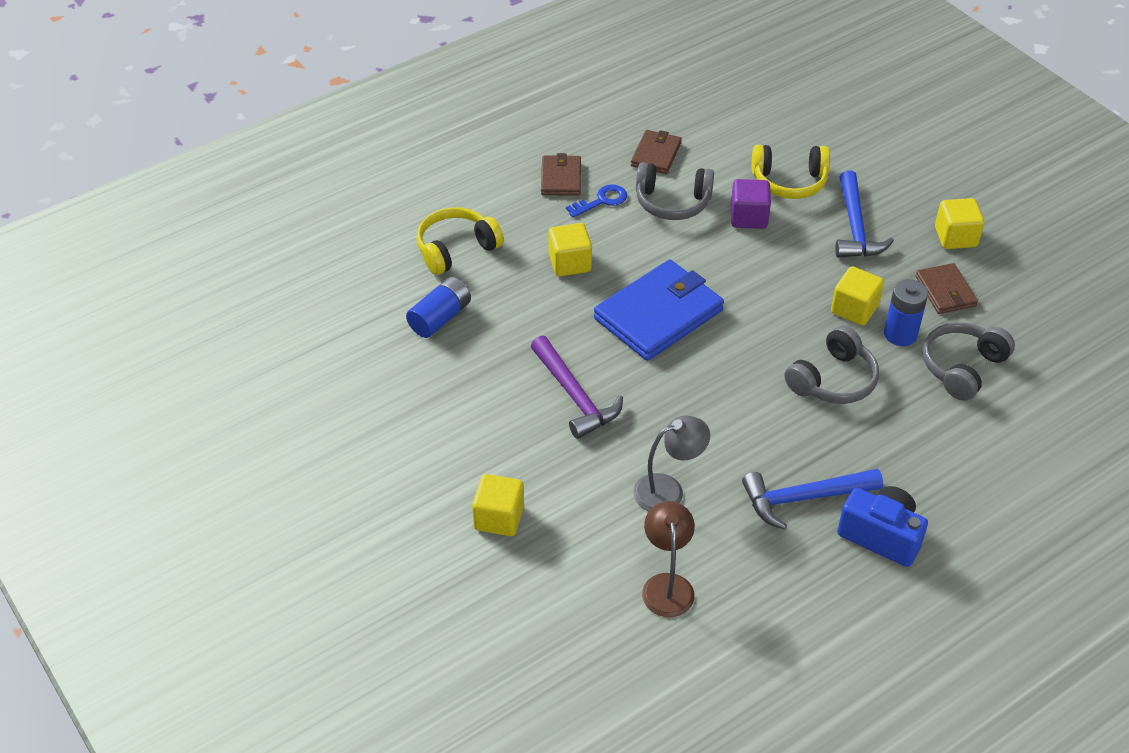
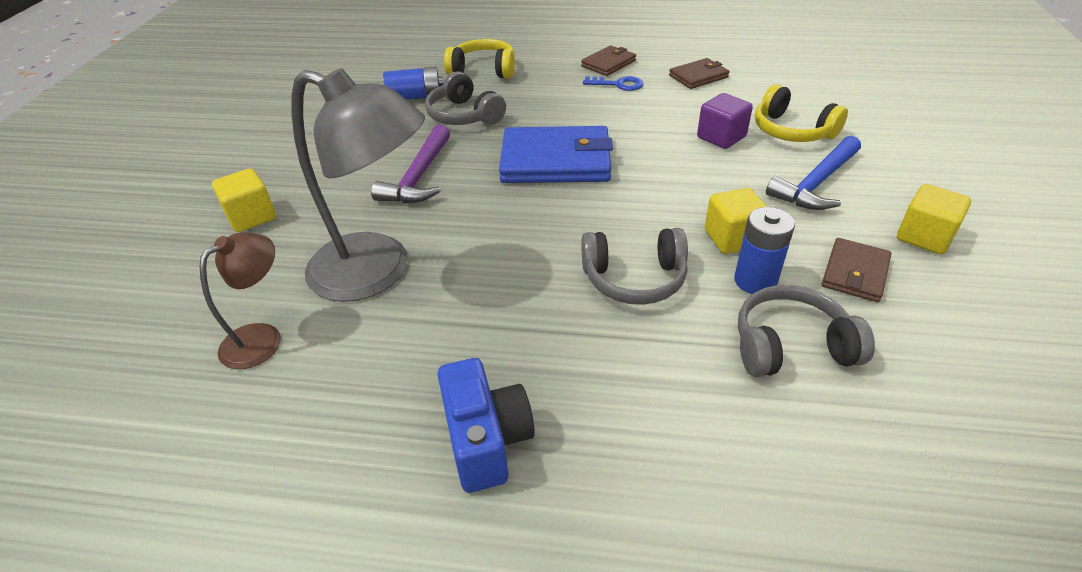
camera: 45 degrees right, 5 degrees down
yellow cube [548,223,592,276] -> none
grey lamp [633,415,710,511] -> grey lamp [292,68,425,302], size x1.89
grey headphones [636,162,714,220] -> grey headphones moved to [425,71,506,125]
blue hammer [742,469,883,530] -> none

